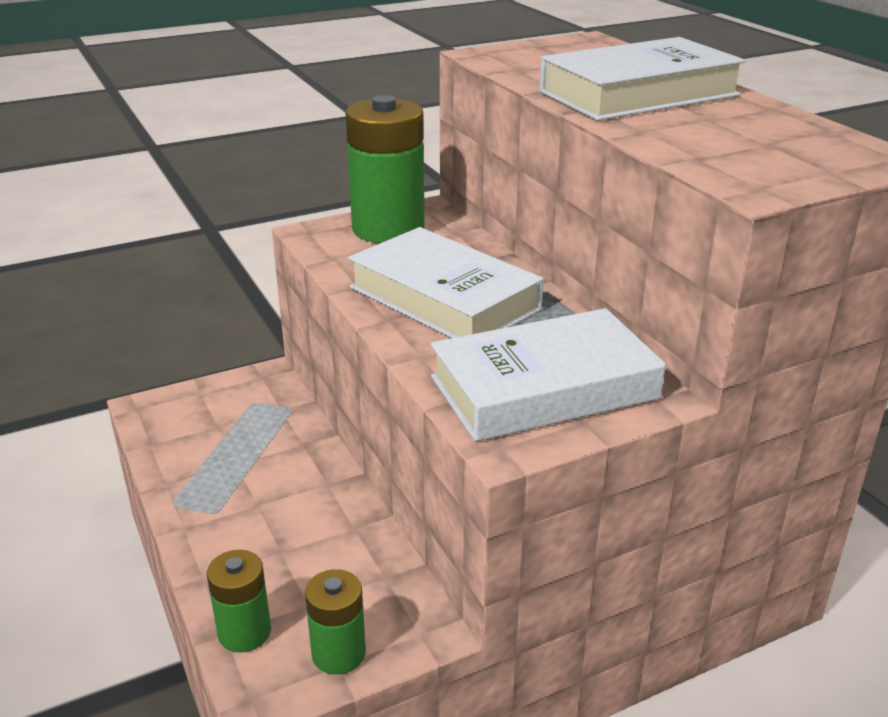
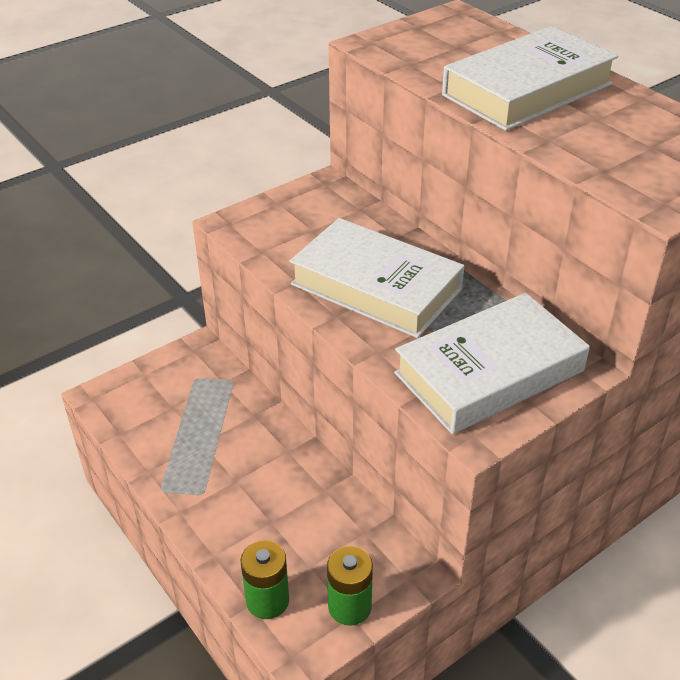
camera: 10 degrees left, 10 degrees up
green battery [346,95,425,243] -> none

